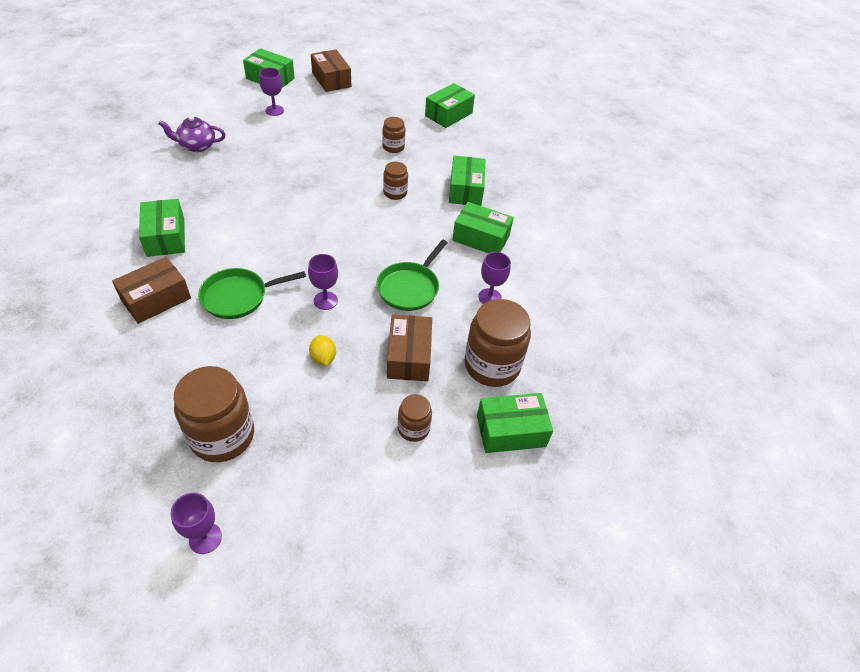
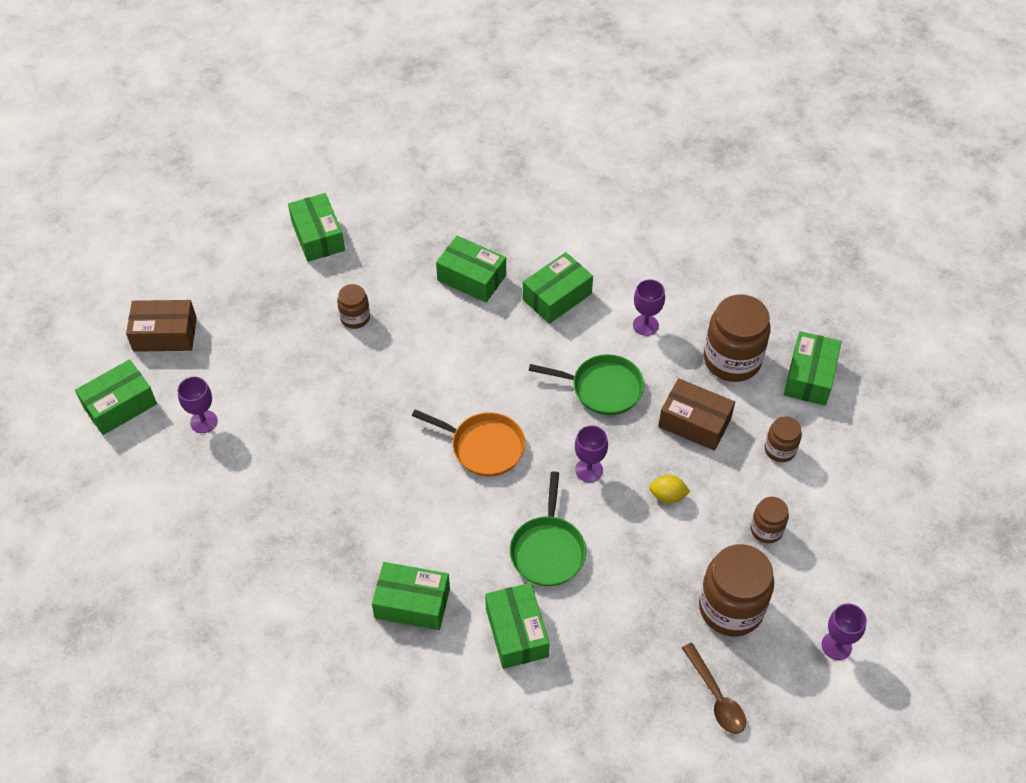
camera: 60 degrees left, 5 degrees up
brown box [112,257,191,324] -> green box [485,583,550,669]
purple teapot [159,115,225,152] -> none
green pan [377,240,448,311] -> green pan turned 45 degrees counterclockwise [529,354,644,415]
brown jar [383,162,408,200] -> brown jar moved to [750,497,789,544]
none -> orange pan [412,409,525,476]
none -> brown spoon [682,643,746,734]

